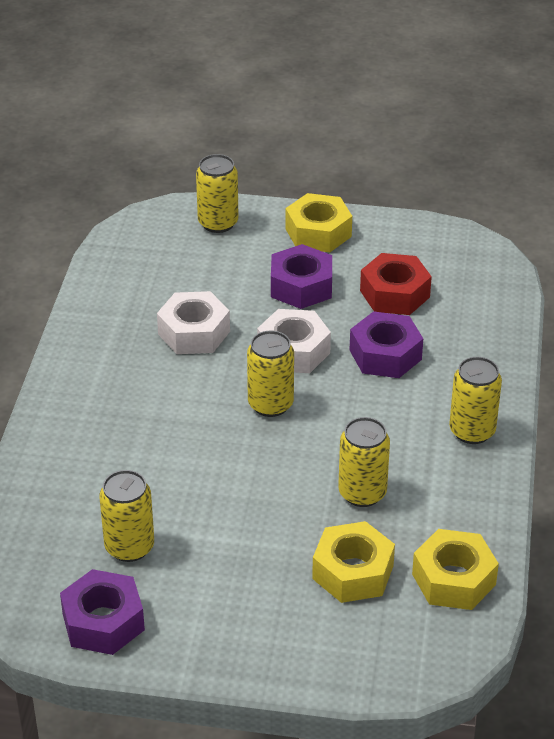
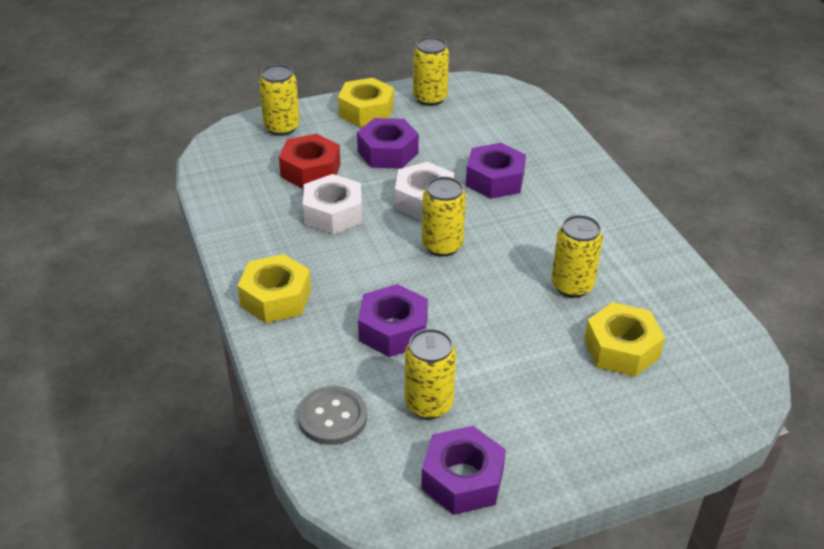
camera: 30 degrees left, 0 degrees up
red nut [360,253,432,315] -> red nut moved to [279,134,341,189]
yellow nut [412,529,499,610] -> yellow nut moved to [238,254,311,323]
yellow can [449,357,502,444] -> yellow can moved to [413,37,449,106]
none -> grey button [298,386,367,445]
none -> purple nut [358,284,428,357]

